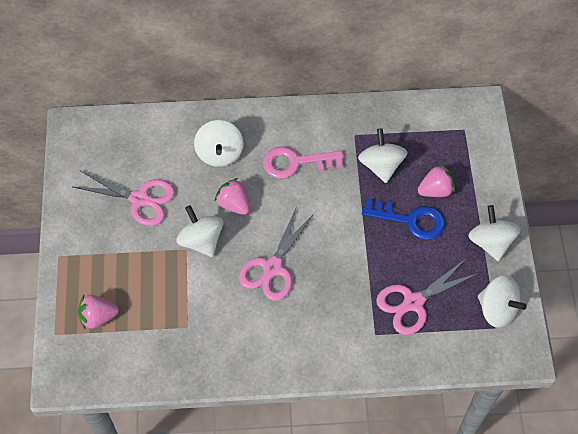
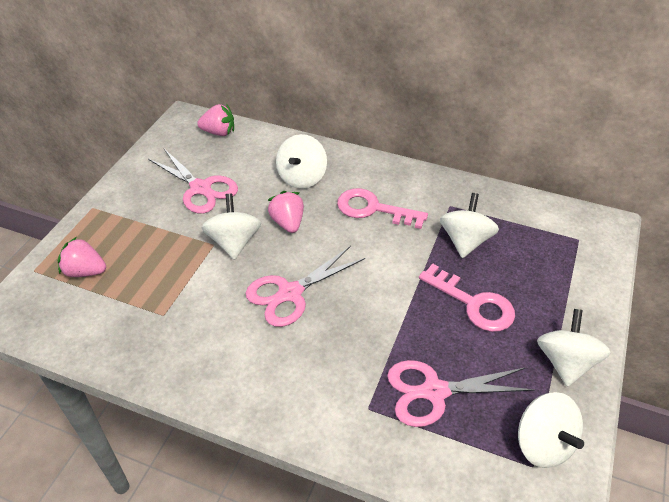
camera: 25 degrees right, 15 degrees down
blue key [362,198,445,240] -> pink key [419,264,515,332]
pink strawberry [418,164,455,197] -> pink strawberry moved to [197,104,234,136]

